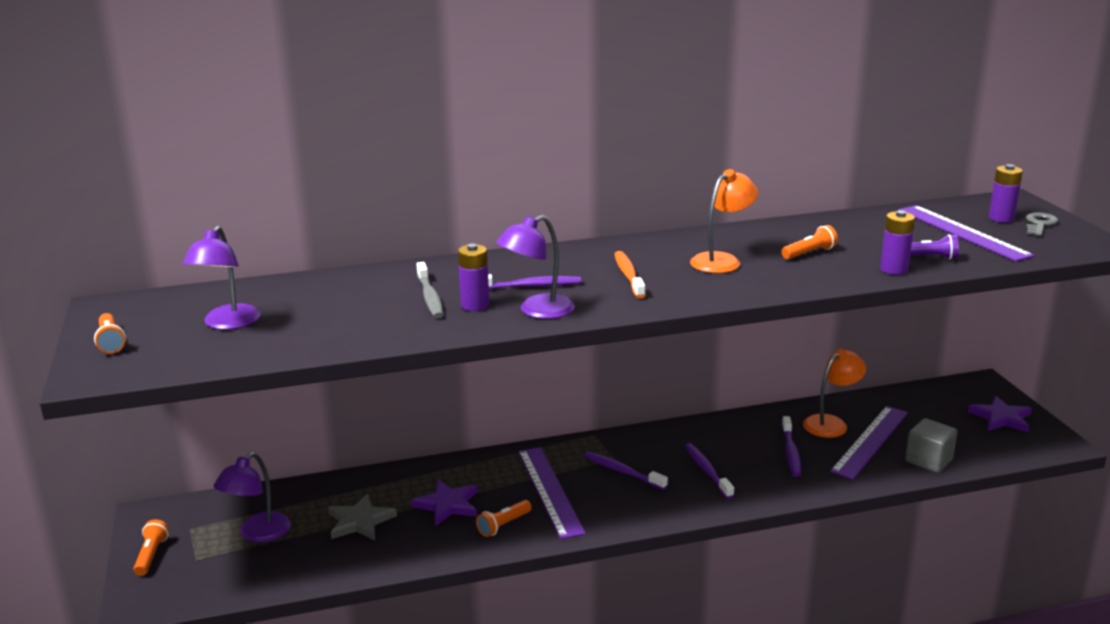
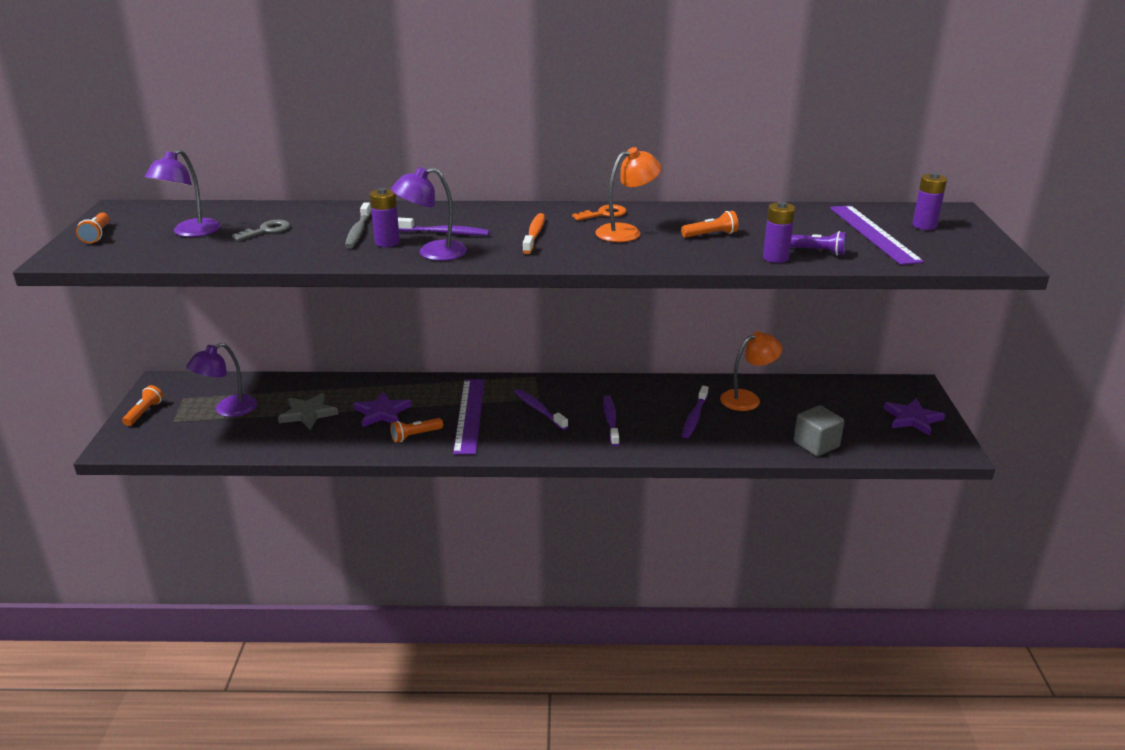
camera: 15 degrees right, 5 degrees up
purple ruler [830,406,908,480] -> none
grey key [1026,212,1058,236] -> grey key moved to [232,220,290,241]
none -> orange key [572,205,627,221]

